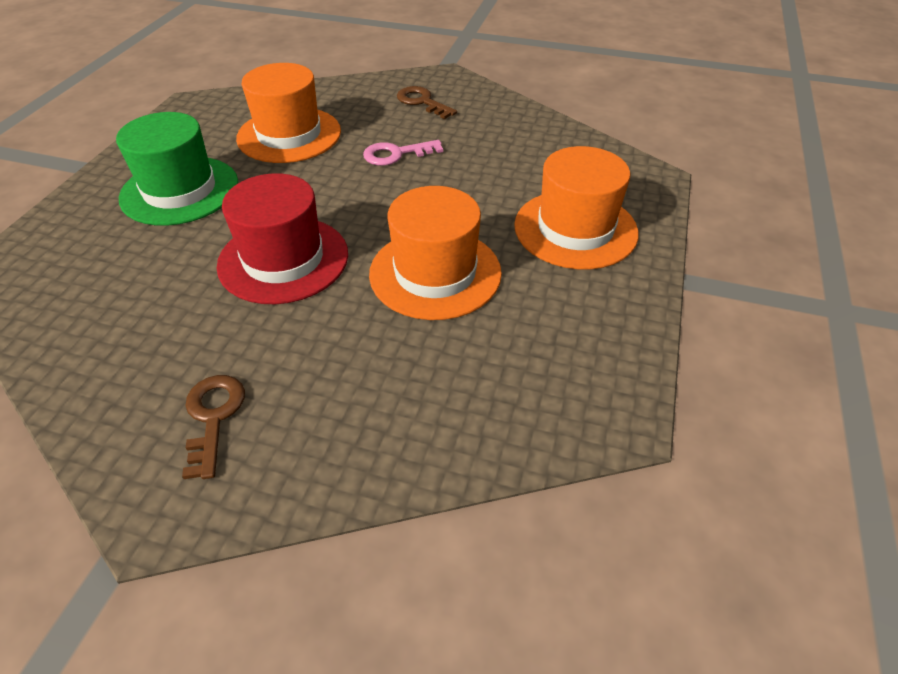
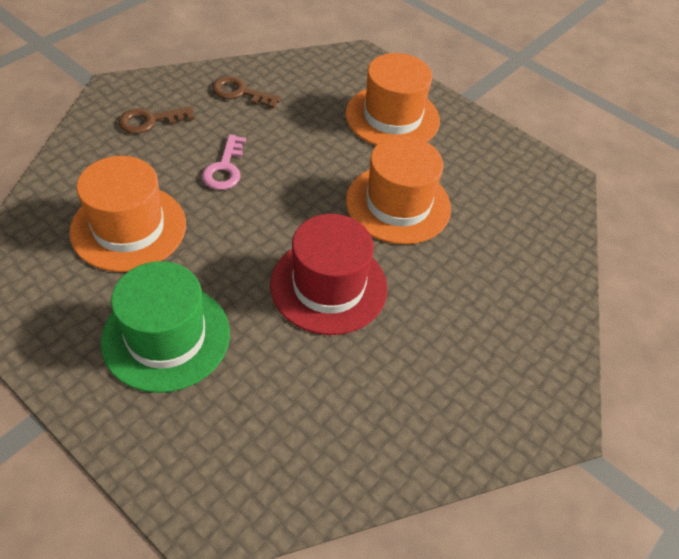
camera: 70 degrees left, 5 degrees up
brown key [182,375,245,479] -> brown key moved to [212,76,281,108]

